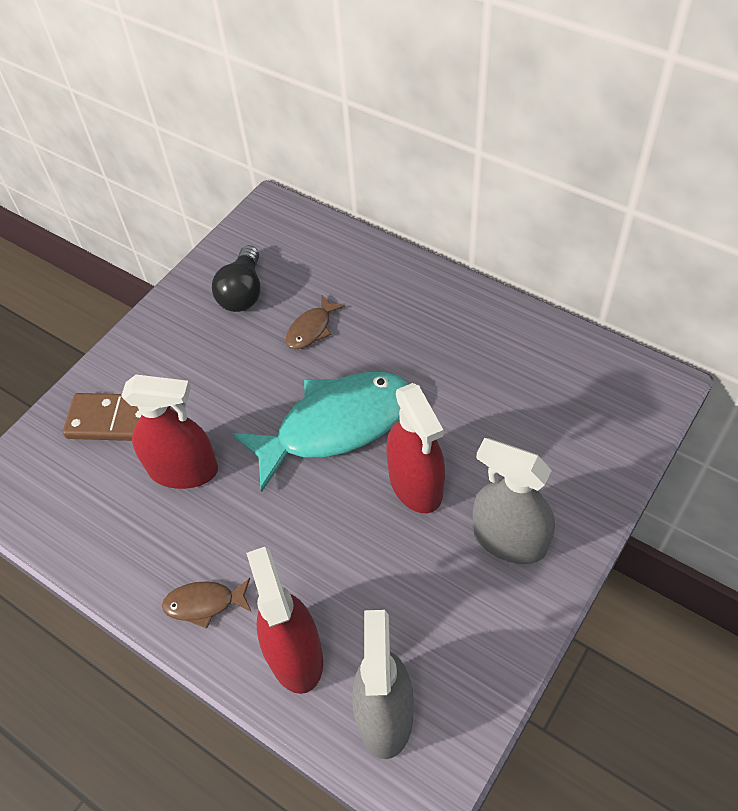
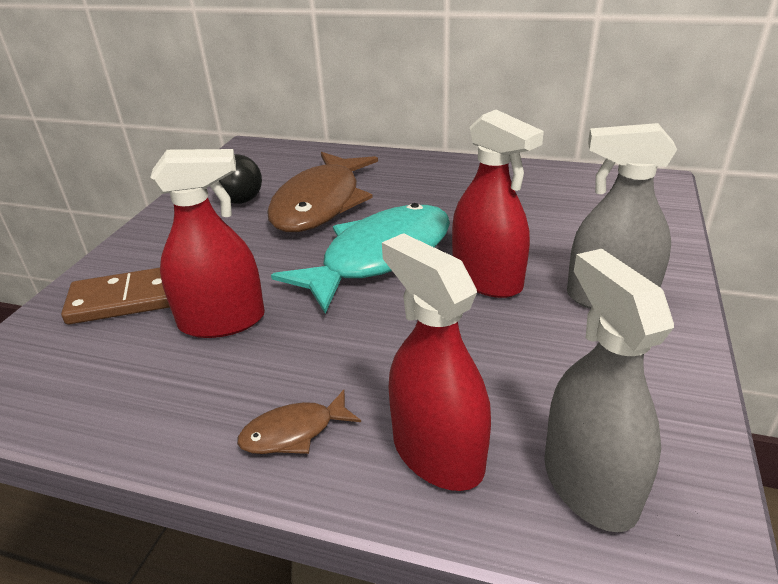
camera: 20 degrees left, 20 degrees down
brown fish [286,295,345,349] -> brown fish [267,152,378,232], size x2.29

